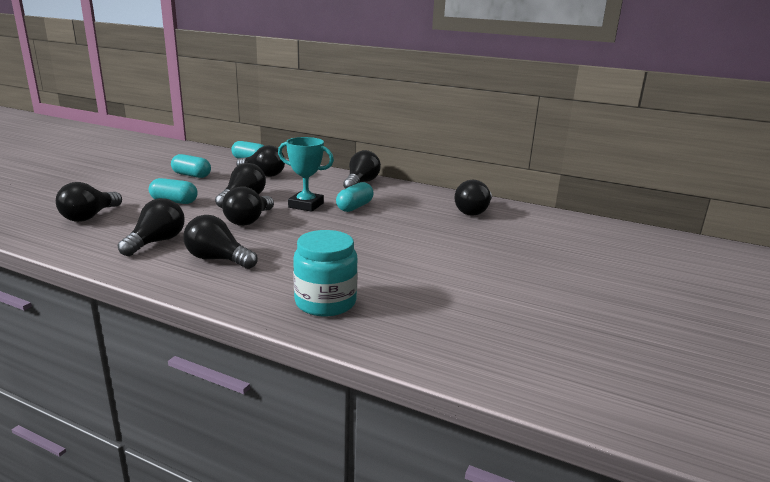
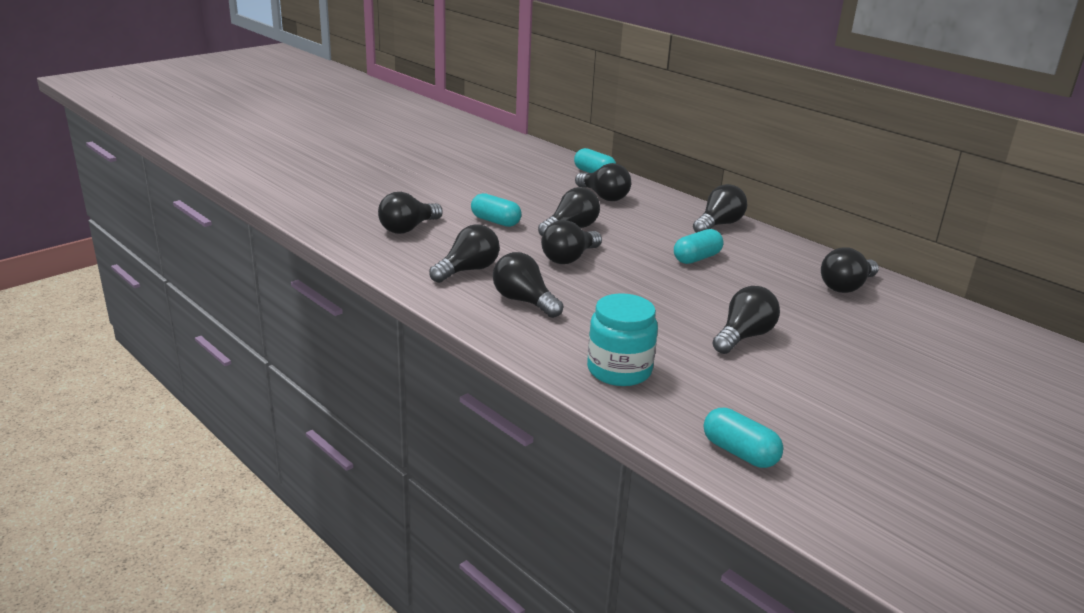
camera: 20 degrees right, 5 degrees up
turquoise capsule [171,154,211,178] -> turquoise capsule moved to [704,408,783,468]
turquoise trophy [278,137,334,212] -> none
none -> black light bulb [712,286,780,354]

